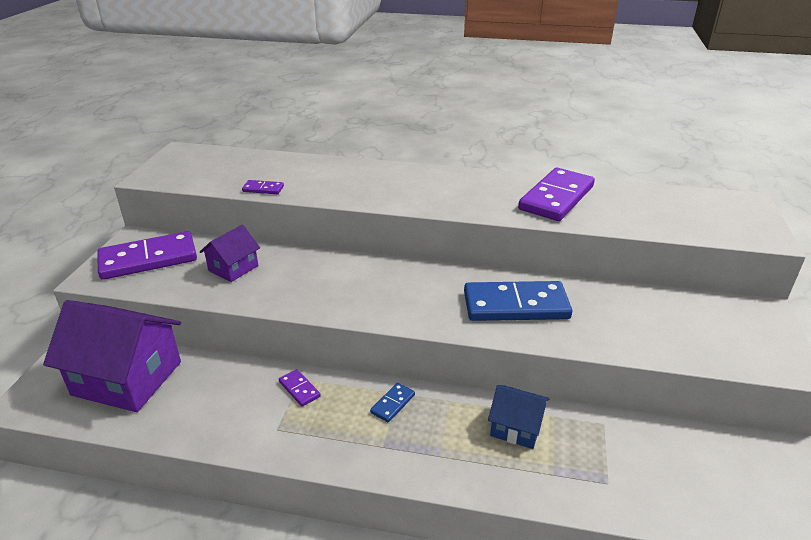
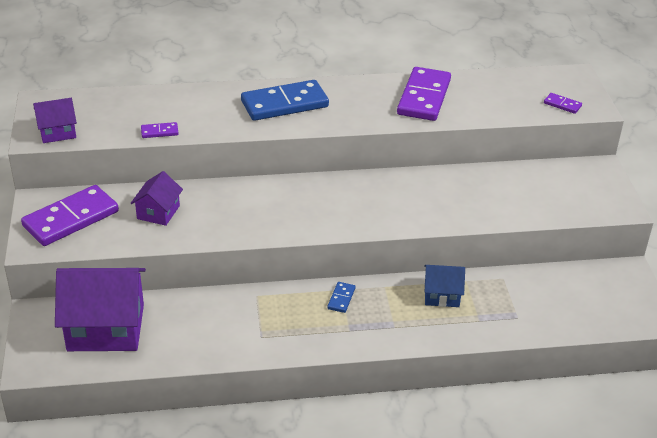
camera: 20 degrees left, 5 degrees up
purple domino [279,369,321,407] -> purple domino moved to [544,93,582,114]
blue domino [464,281,572,321] -> blue domino moved to [241,80,329,121]
none -> purple house [33,98,77,143]

